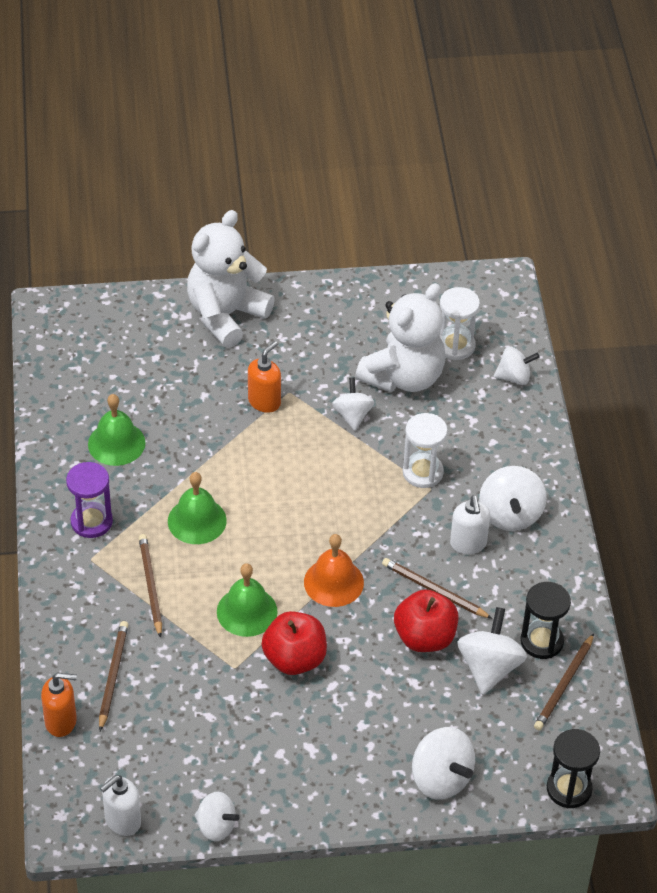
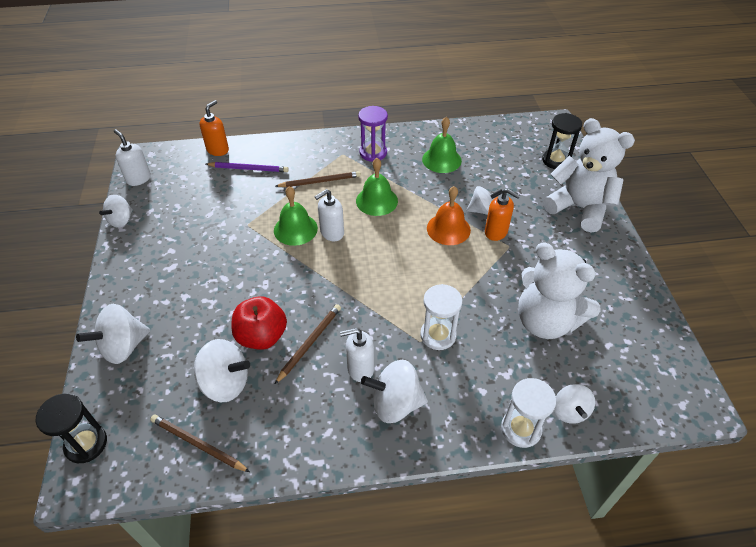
camera: 90 degrees right, 0 degrees up
orange soap dispenser [41,673,77,737] -> orange soap dispenser turned 150 degrees counterclockwise [200,100,229,156]
brown pencil [99,621,128,731] -> purple pencil [206,162,289,172]
red apple [262,611,327,675] -> none
orange bell [304,534,364,607] -> orange bell moved to [427,186,471,245]
white spinning top [332,377,375,431] -> white spinning top moved to [467,186,503,215]
white hourglass [439,287,480,360] -> white hourglass moved to [501,378,556,448]
black hourglass [520,582,571,659] -> black hourglass moved to [542,113,582,169]
none -> white soap dispenser [315,189,344,241]

